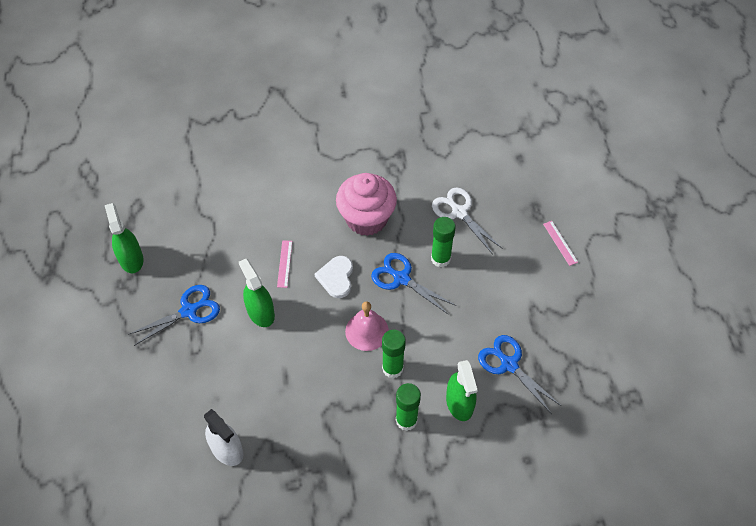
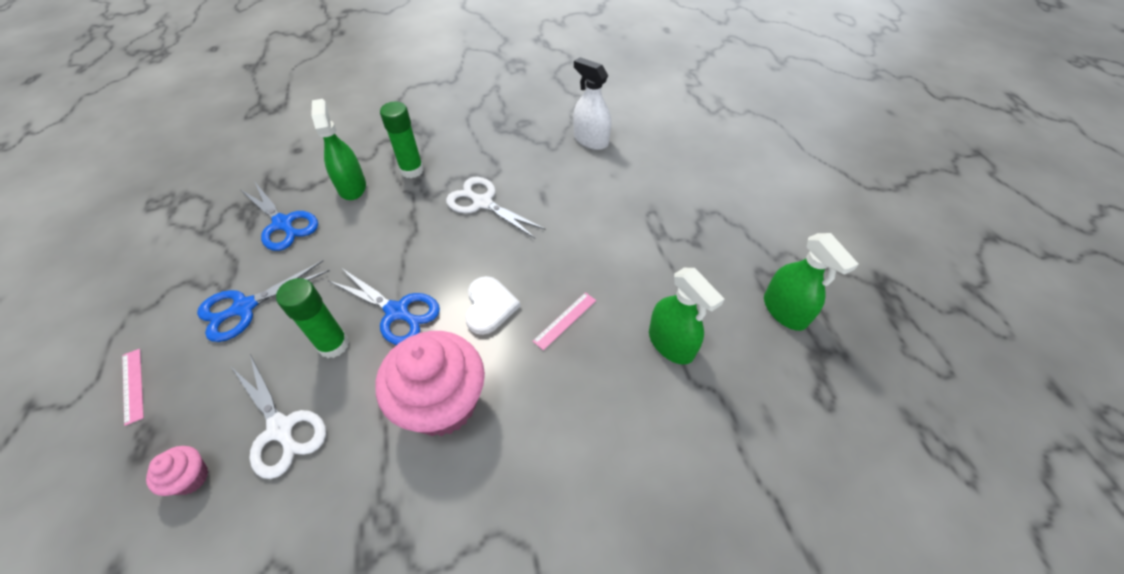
camera: 175 degrees right, 5 degrees down
blue scissors [128,285,220,346] -> blue scissors moved to [197,260,329,342]
green spray bottle [239,259,275,327] -> green spray bottle moved to [649,268,724,365]
pink ruler [277,240,292,288] -> pink ruler turned 45 degrees clockwise [533,292,596,350]
pink bell [345,301,389,351] -> none
green glue stick [382,330,406,378] -> none
none -> pink cupcake [146,446,208,496]
none -> white scissors [446,177,546,238]

